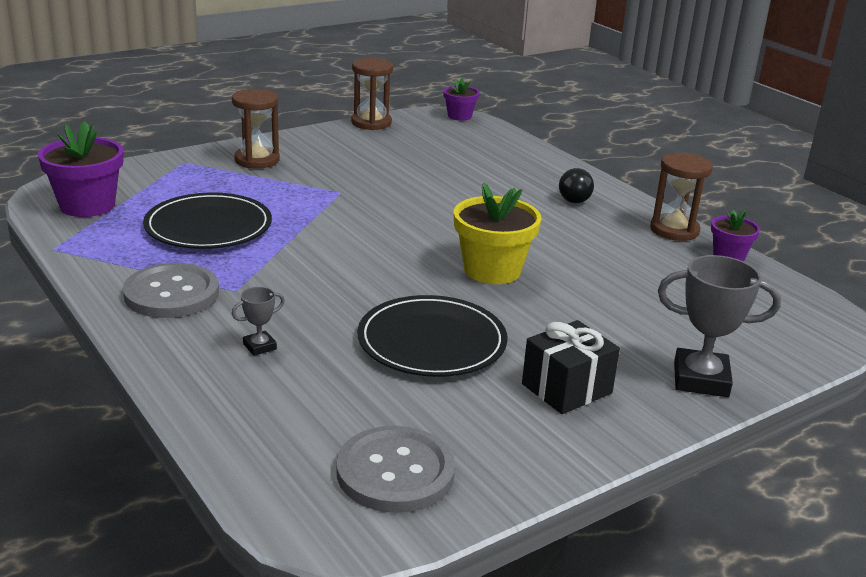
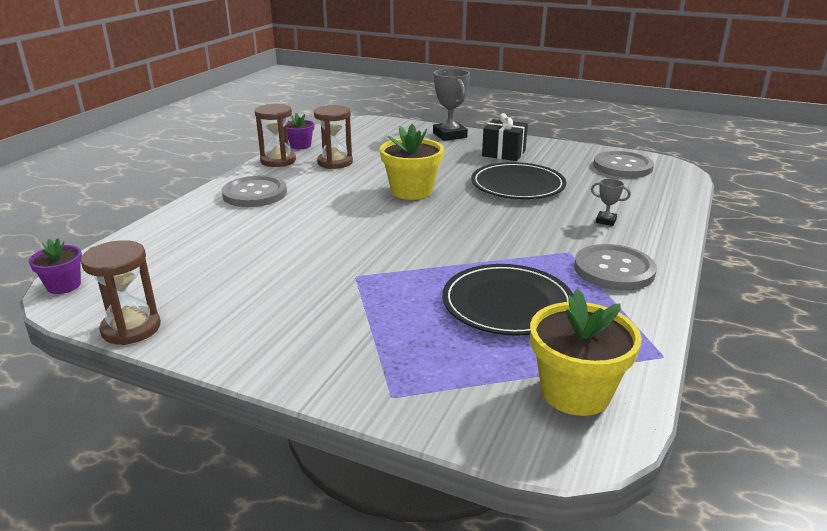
camera: 120 degrees left, 0 degrees up
purple flower pot [38,121,123,217] -> yellow flower pot [530,289,642,416]
brown hourglass [232,89,279,169] -> brown hourglass moved to [314,105,353,169]
black light bulb [559,168,594,203] -> grey button [222,176,287,207]

